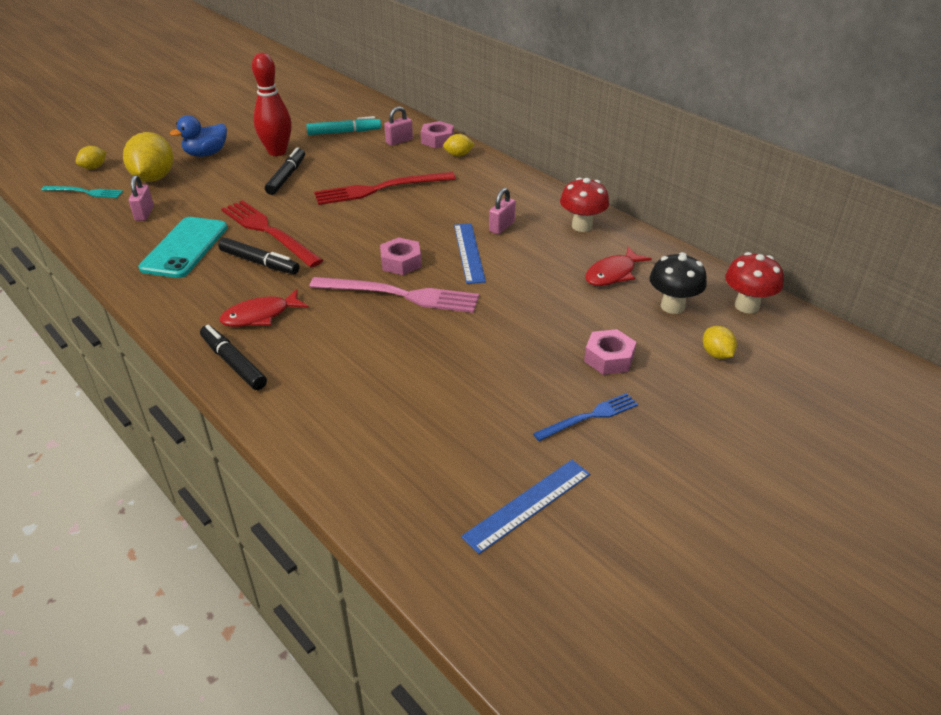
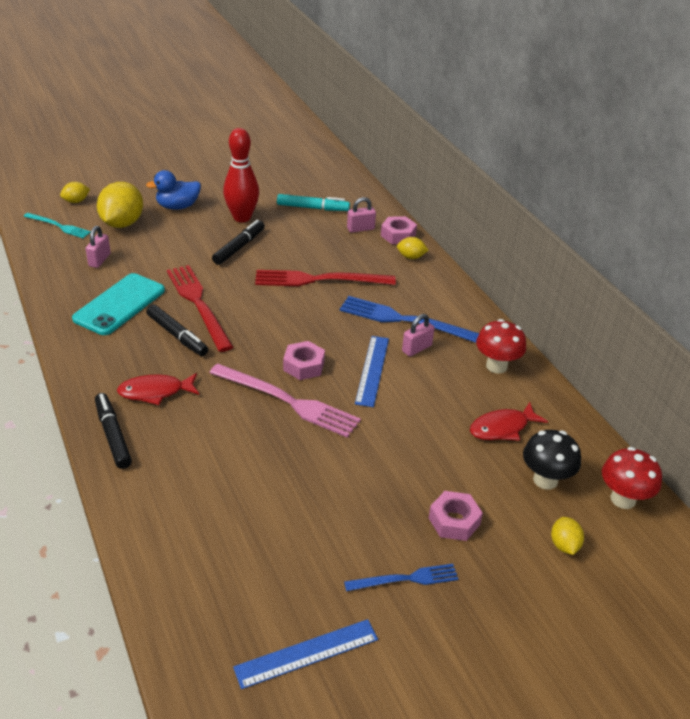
camera: 15 degrees right, 0 degrees up
none -> blue fork [340,296,479,343]

